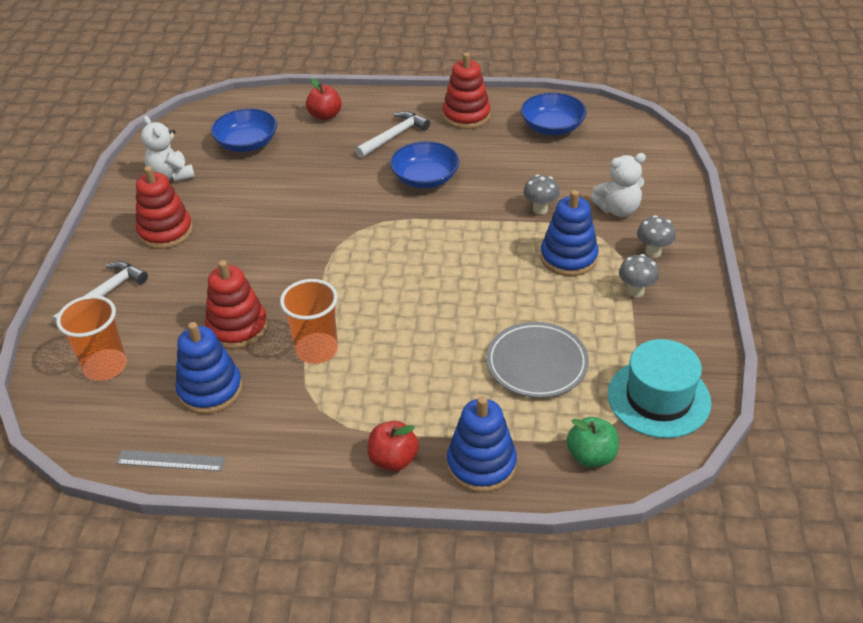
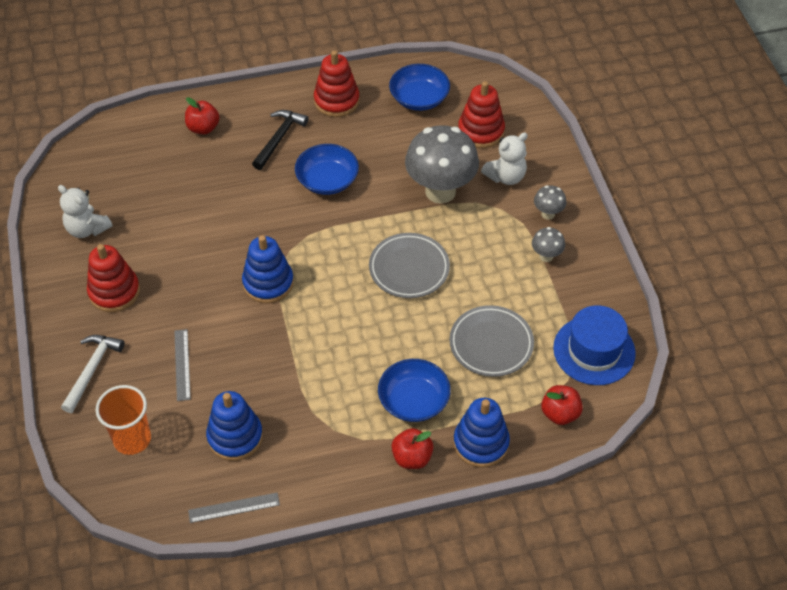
camera: 20 degrees left, 10 degrees up
red stacking toy [205,260,268,349] -> red stacking toy moved to [458,81,505,148]
blue bowl [211,108,277,152] -> blue bowl moved to [378,359,451,422]
orange cup [280,279,338,364] -> none
white hammer [355,111,430,158] -> black hammer [252,110,308,170]
grey mushroom [523,174,560,215] -> grey mushroom [405,125,479,204], size x2.26
blue stacking toy [540,190,598,276] -> blue stacking toy moved to [242,235,294,303]
green apple [567,417,619,467] -> red apple [541,385,583,425]
turquoise hat [608,339,711,438] -> blue hat [553,305,636,385]
none -> grey ruler [174,329,191,401]
none -> grey plate [369,233,450,298]

